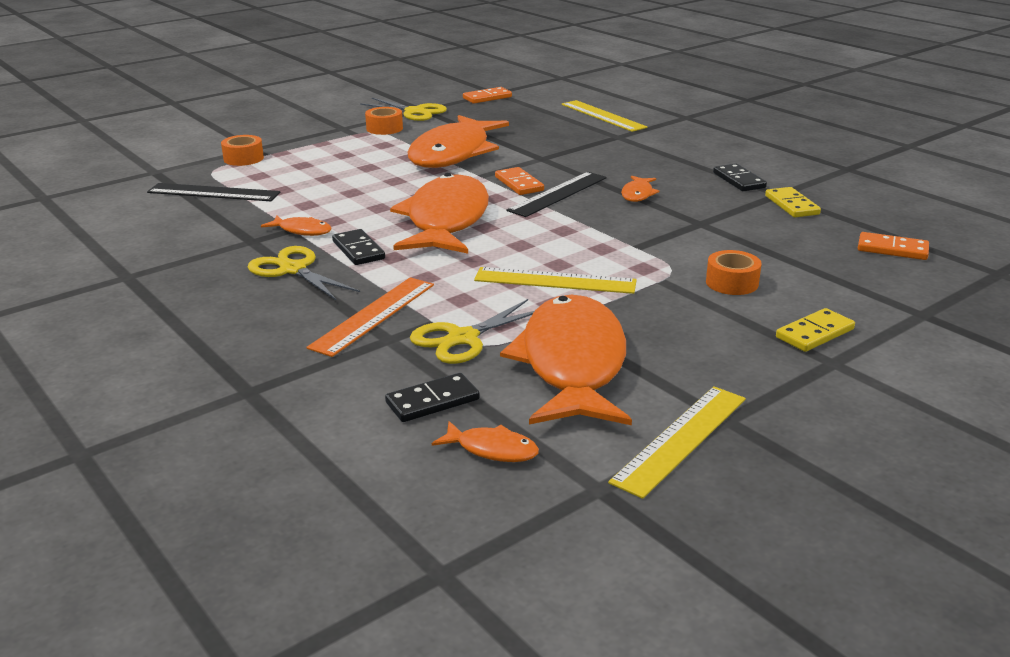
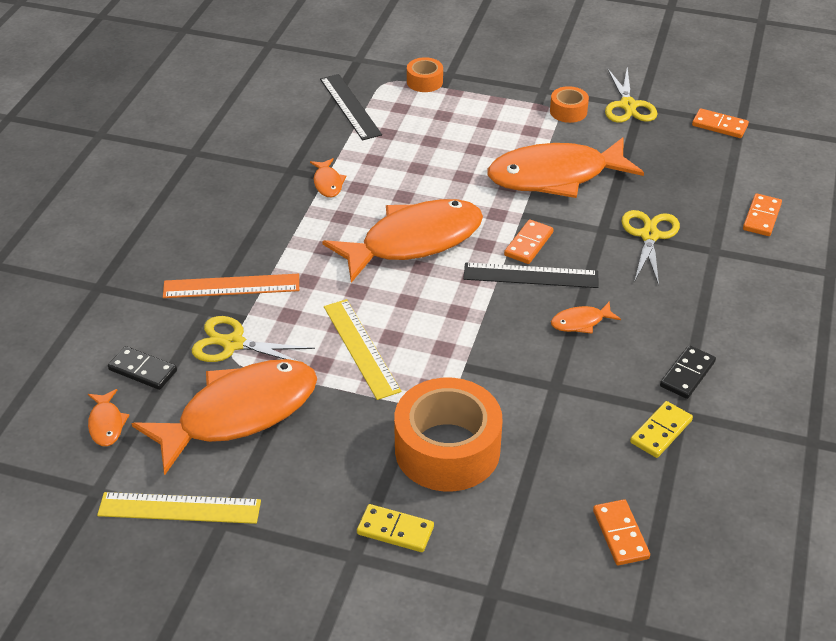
camera: 55 degrees right, 15 degrees up
yellow scissors [248,246,360,300] -> yellow scissors moved to [621,210,680,285]
black domino [332,229,385,265] -> none
yellow ruler [562,100,647,132] -> orange domino [743,193,782,236]
orange tape [706,250,761,295] -> orange tape [394,378,503,491], size x2.13

